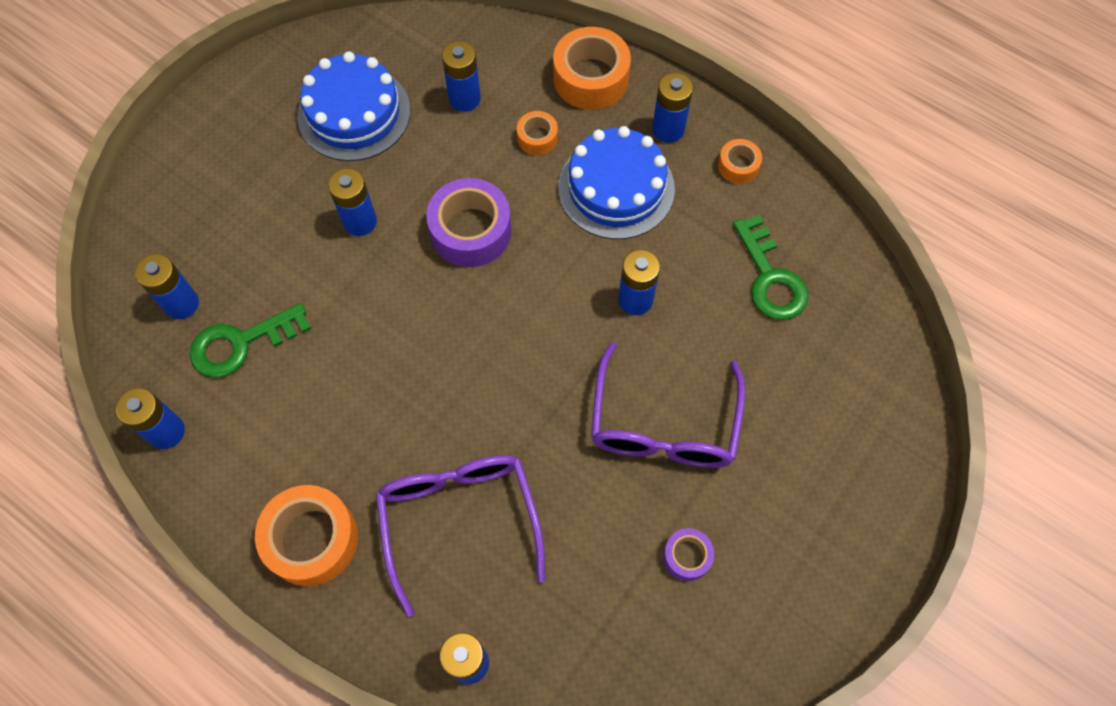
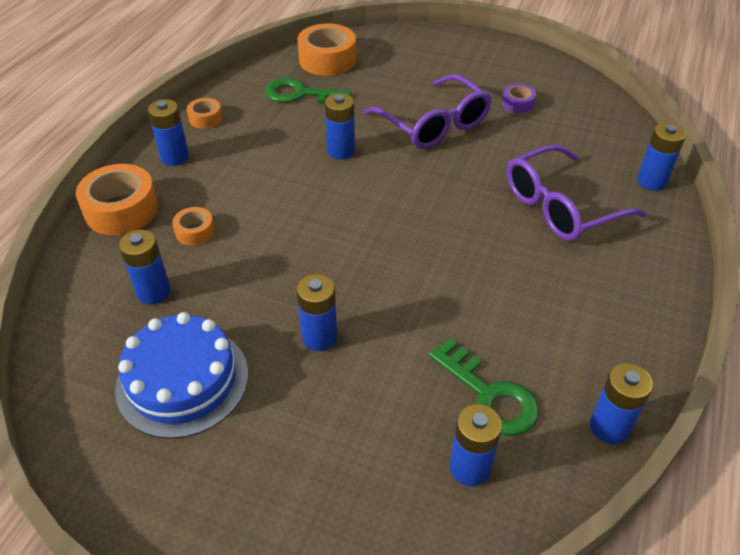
camera: 105 degrees left, 20 degrees down
orange tape [255,485,358,586] -> orange tape moved to [297,23,356,76]
purple tape [426,178,512,267] -> none
blue cake [558,126,675,239] -> none
purple glasses [591,342,746,468] -> purple glasses turned 60 degrees clockwise [364,74,492,149]
green key [733,215,808,320] -> green key turned 135 degrees counterclockwise [265,78,351,104]

